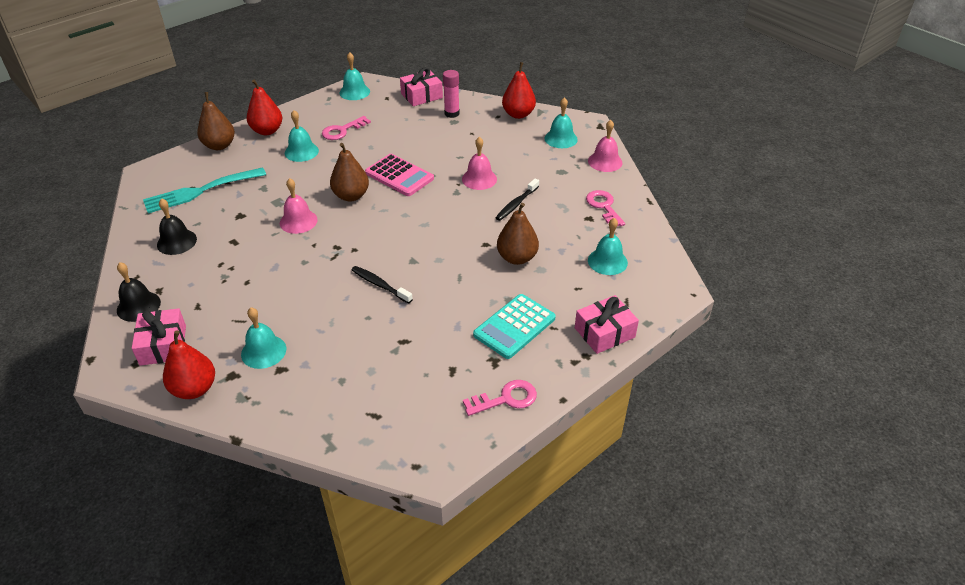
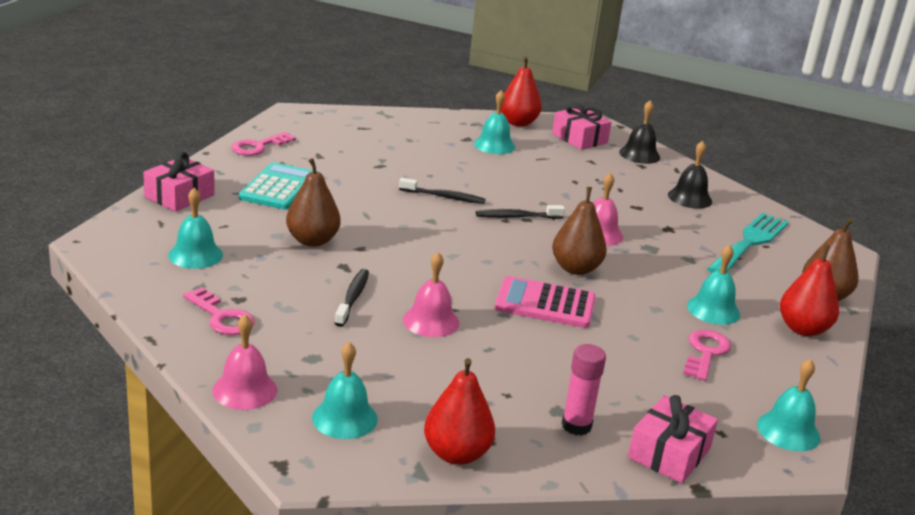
camera: 150 degrees right, 15 degrees down
none -> black toothbrush [476,205,565,219]

